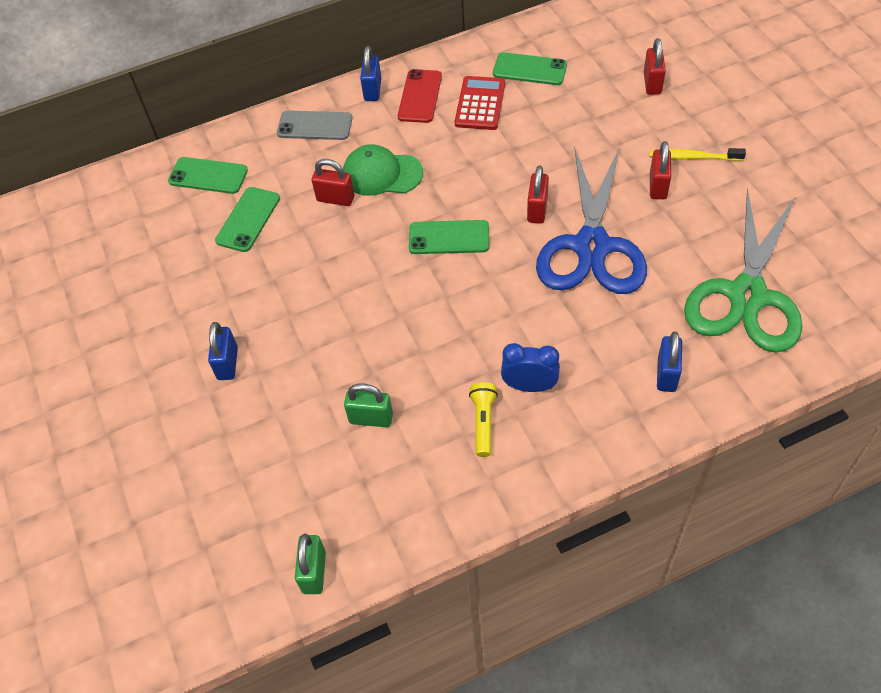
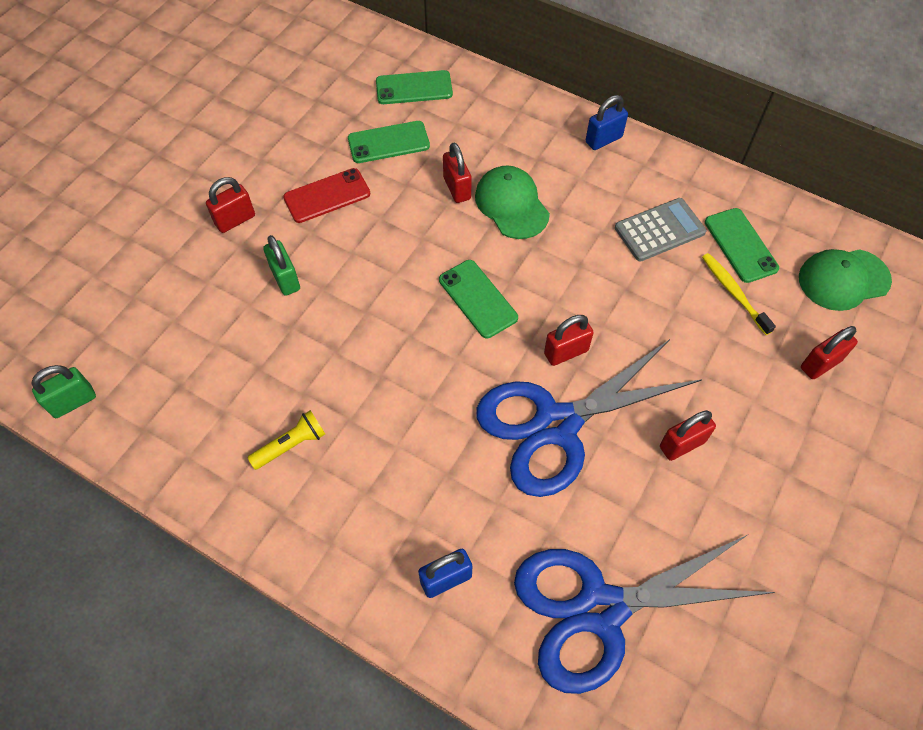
camera: 50 degrees right, 5 degrees up
green phone [168,157,248,194] -> green phone turned 75 degrees counterclockwise [376,70,453,104]
blue padlock [208,322,238,380] -> red padlock [206,177,255,233]
grey phone [277,110,352,140] -> none
green padlock [344,383,393,427] -> green padlock moved to [263,235,300,296]
red phone [398,69,442,123] -> red phone moved to [283,168,370,223]
red calculator [455,76,505,130] -> grey calculator [615,198,706,262]
blue clock [501,343,560,392] -> none
yellow toothbrush [649,148,746,161] -> yellow toothbrush moved to [702,253,776,335]
green scissors [684,188,803,353] -> blue scissors [514,535,775,694]
none -> green cap [799,249,892,311]

